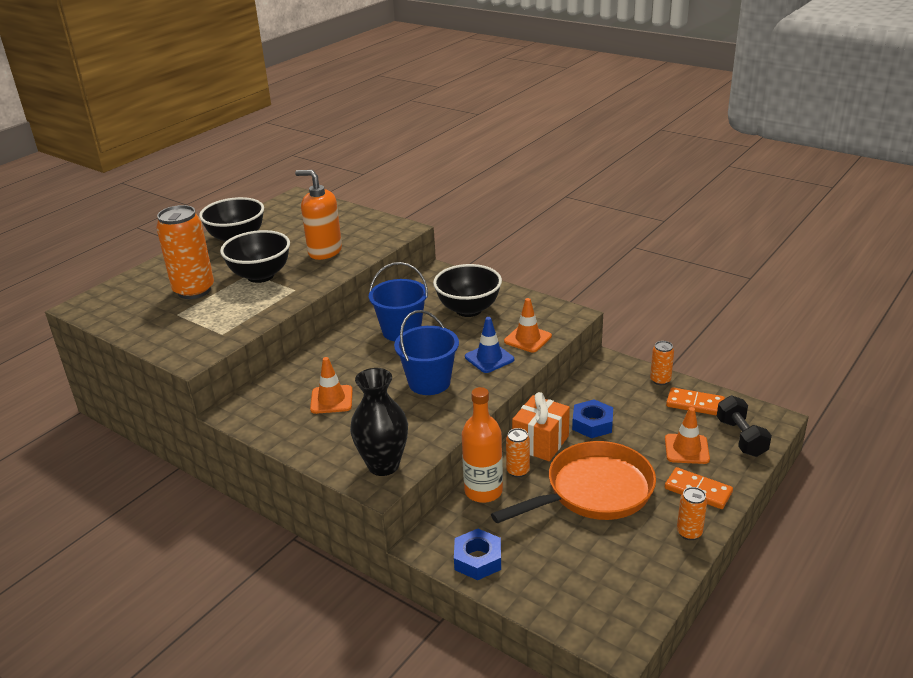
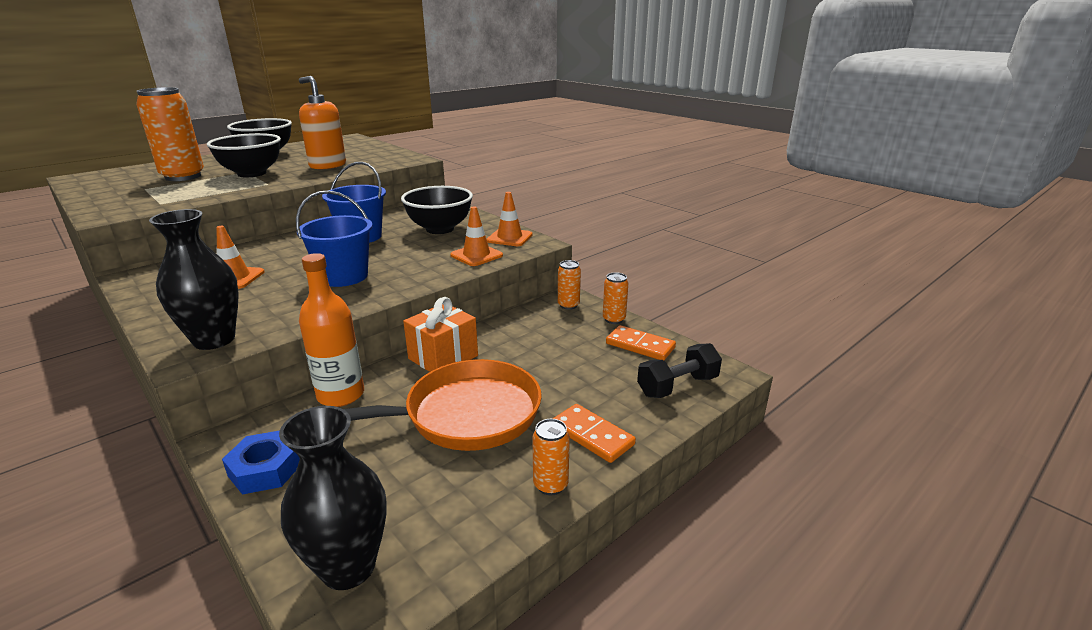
camera: 10 degrees right, 5 degrees down
blue traffic cone [465,317,514,373] -> none
orange can [506,428,530,478] -> orange can moved to [558,260,581,310]
blue nut [572,399,613,438] -> none
orange traffic cone [665,407,710,464] -> orange traffic cone moved to [486,192,532,246]
black dumbbell [717,395,772,457] -> black dumbbell turned 60 degrees clockwise [637,343,722,398]
none -> black vase [279,406,386,590]

